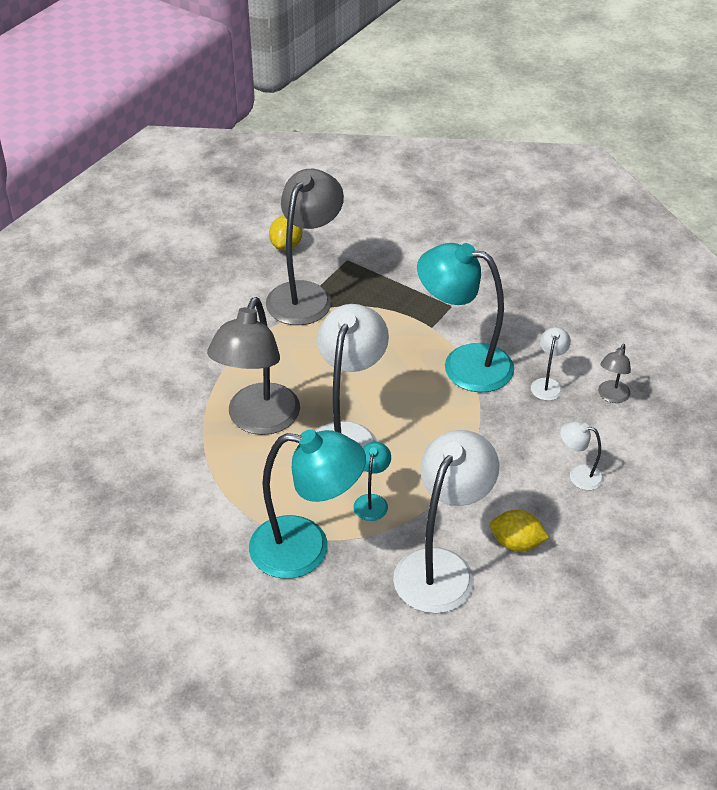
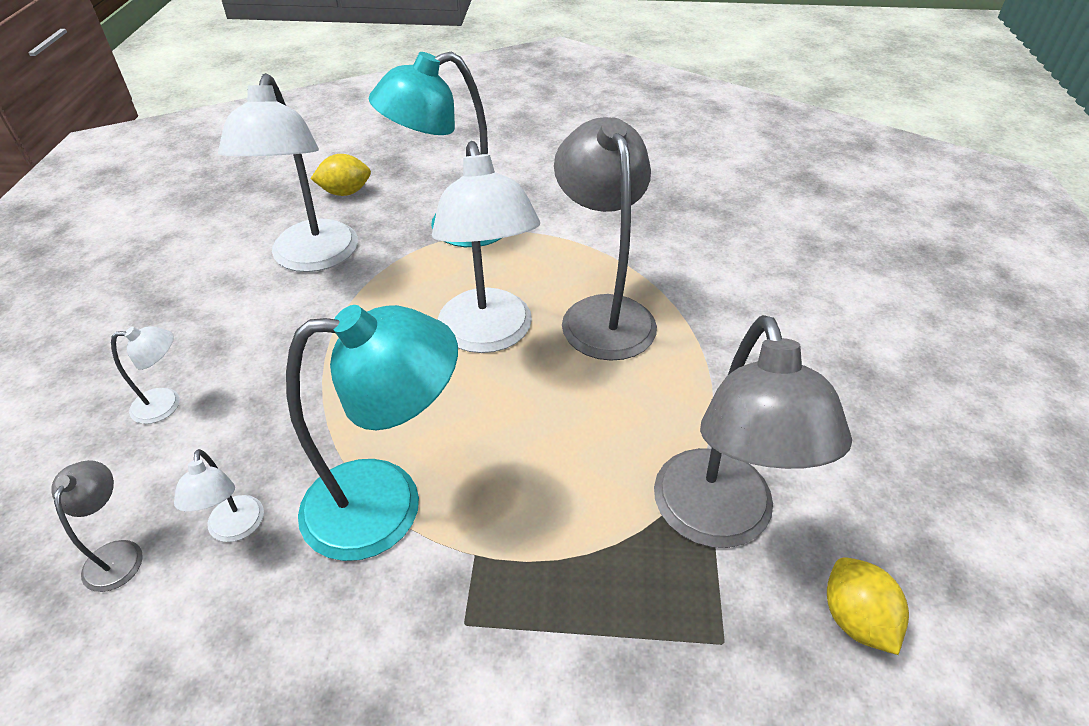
camera: 150 degrees right, 0 degrees up
turquoise lamp [353,442,391,521] -> none
yellow lemon [490,510,549,552] -> yellow lemon moved to [311,154,371,196]

